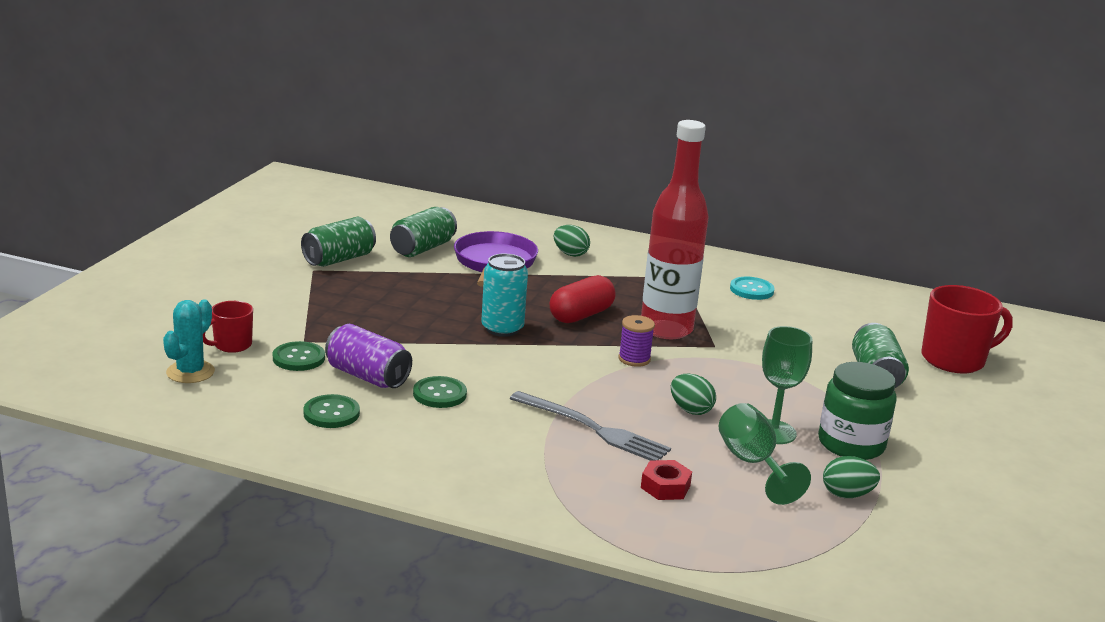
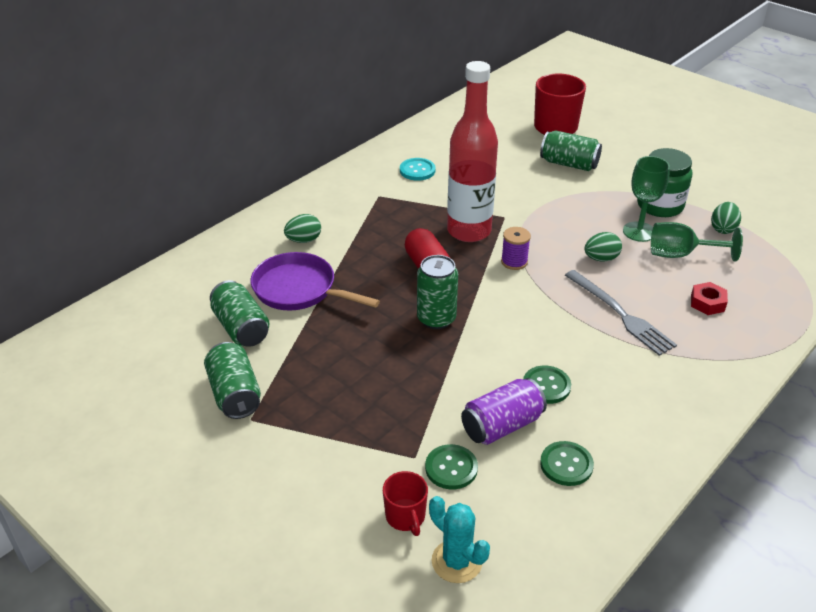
camera: 65 degrees left, 15 degrees up
turquoise can [481,254,528,337] -> green can [417,255,458,329]
grey fork [510,391,671,461] -> grey fork turned 90 degrees clockwise [565,270,677,356]

